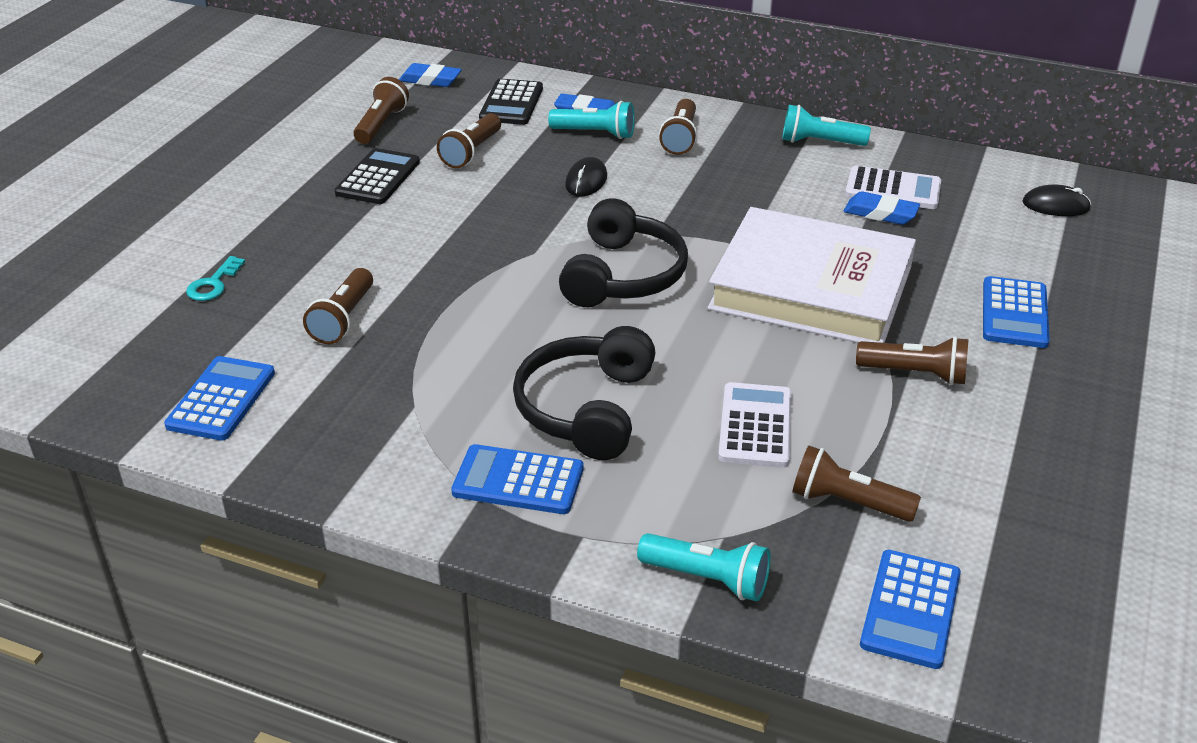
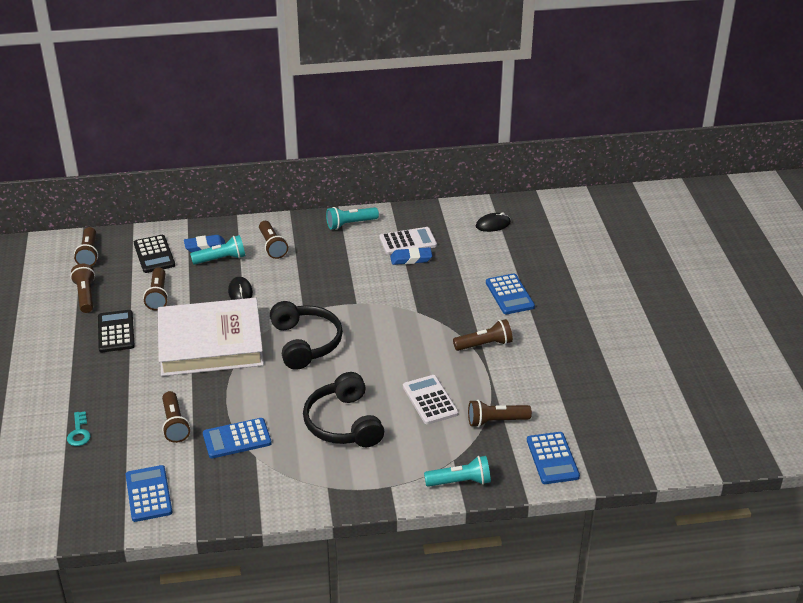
camera: 30 degrees left, 0 degrees up
blue eraser [399,63,462,87] -> brown flashlight [74,227,98,266]
blue calculator [451,444,584,514] -> blue calculator moved to [203,418,272,458]
white book [707,207,916,343] -> white book moved to [158,298,264,376]

